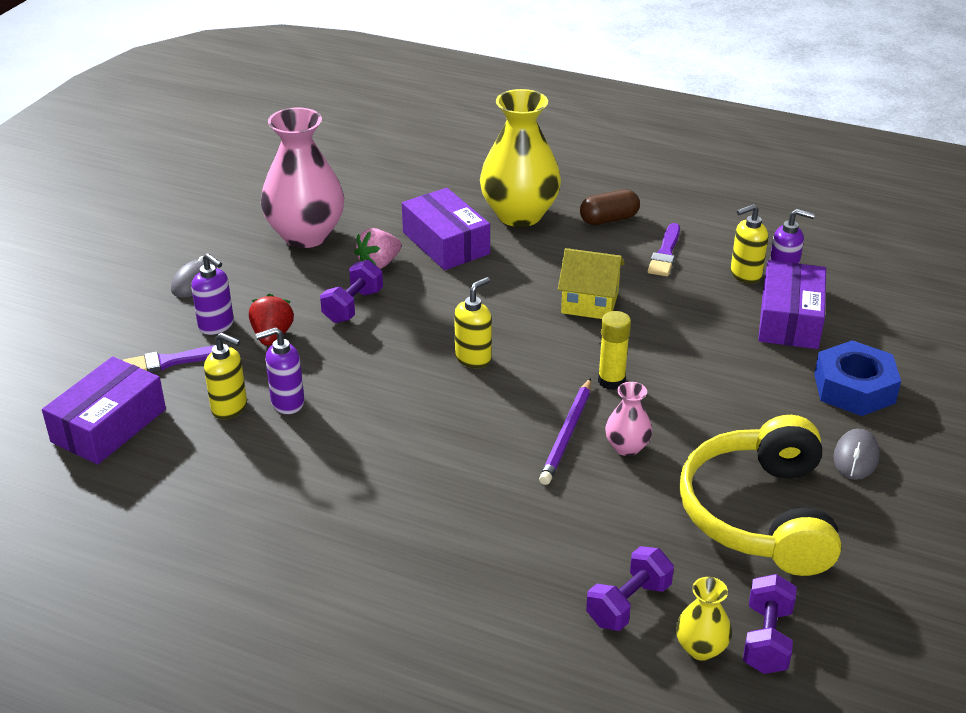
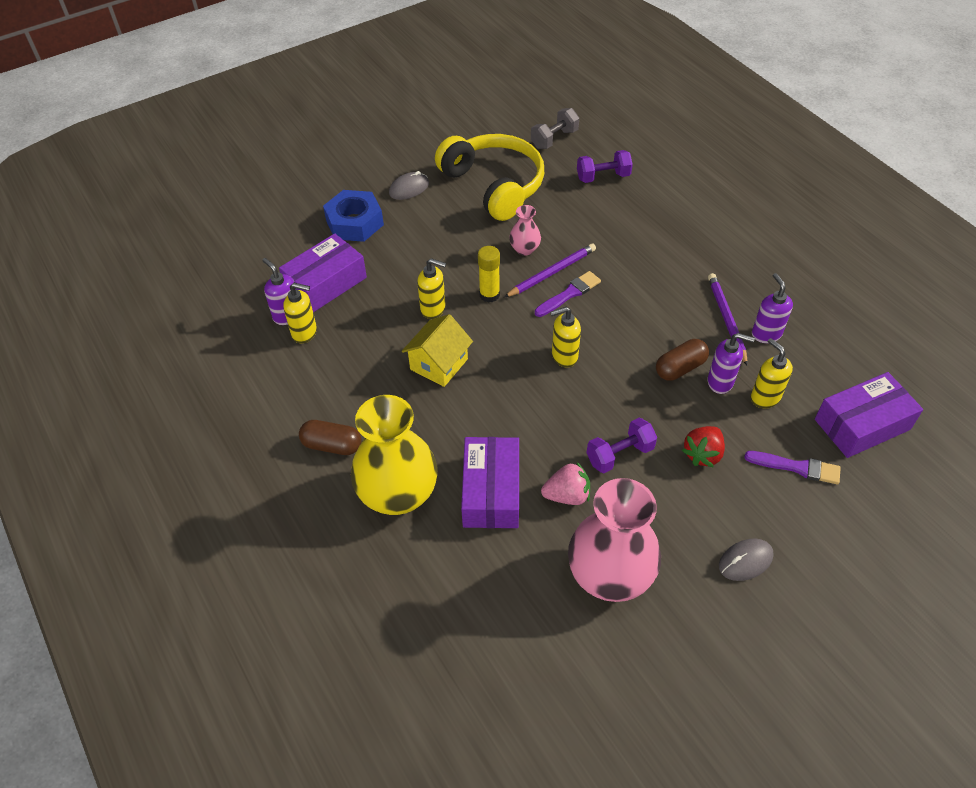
camera: 145 degrees left, 15 degrees up
purple soap dispenser [191,253,234,335] -> purple soap dispenser moved to [752,273,793,343]
yellow house [558,248,625,319] -> yellow house turned 75 degrees clockwise [402,314,473,387]
purple brush [647,223,680,276] -> purple brush moved to [535,271,601,317]
yellow vase [676,577,732,661] -> none
yellow headphones [679,415,841,576] -> yellow headphones turned 75 degrees counterclockwise [435,134,544,221]
purple dumbbell [743,574,797,674] -> grey dumbbell [531,108,579,149]
none -> yellow soap dispenser [417,258,446,319]
none -> brown capsule [656,339,709,381]
none -> purple pencil [708,273,748,366]

